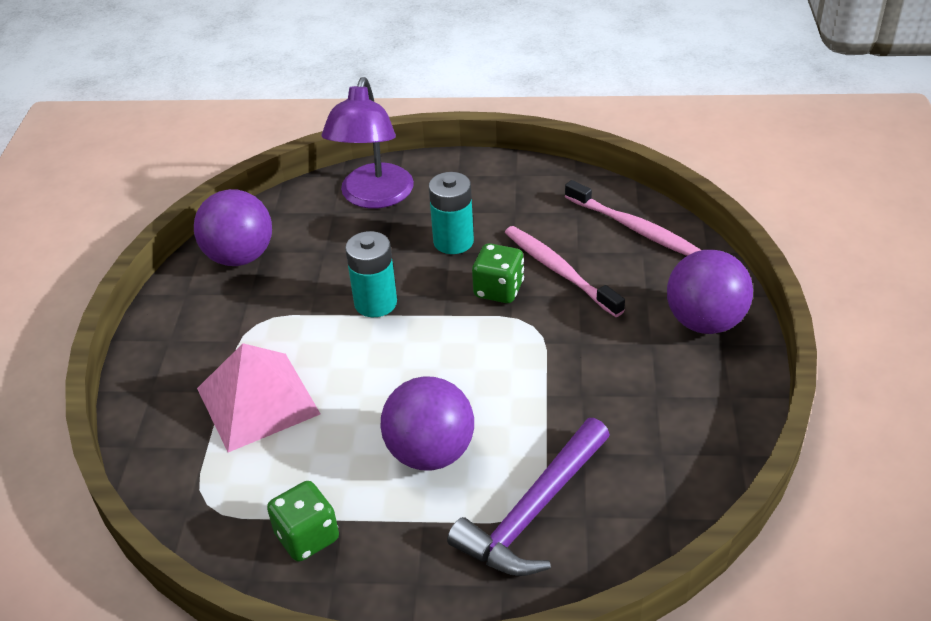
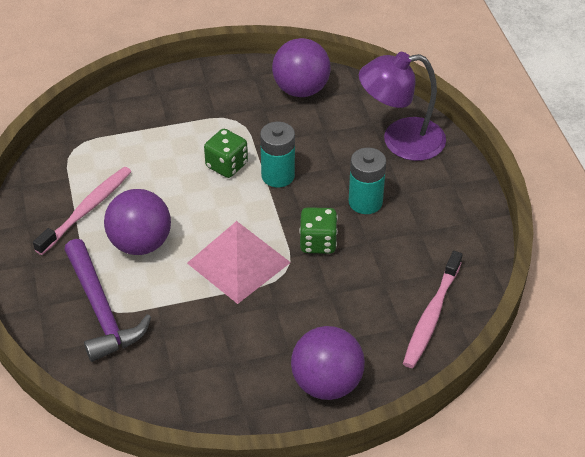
camera: 70 degrees right, 5 degrees up
pink pyramid [197,343,320,452] -> pink pyramid moved to [187,221,291,304]
green dice [267,481,339,562] -> green dice moved to [204,129,248,178]
purple hammer [447,418,610,576] -> purple hammer turned 135 degrees counterclockwise [64,239,151,362]
pink toothbrush [505,226,625,317] -> pink toothbrush moved to [33,167,132,255]

